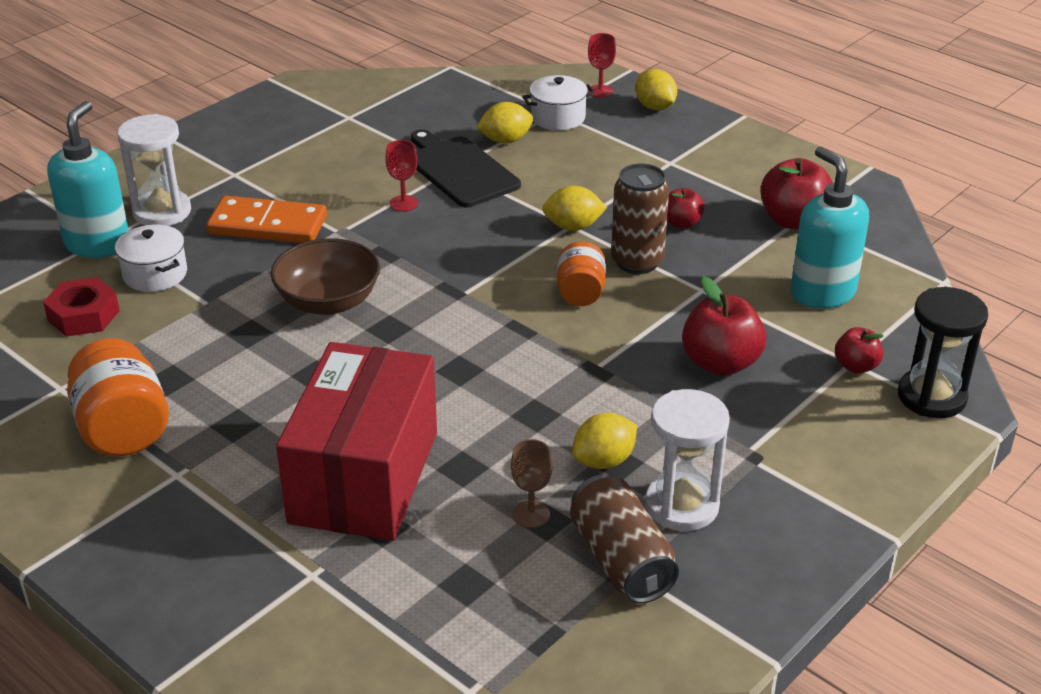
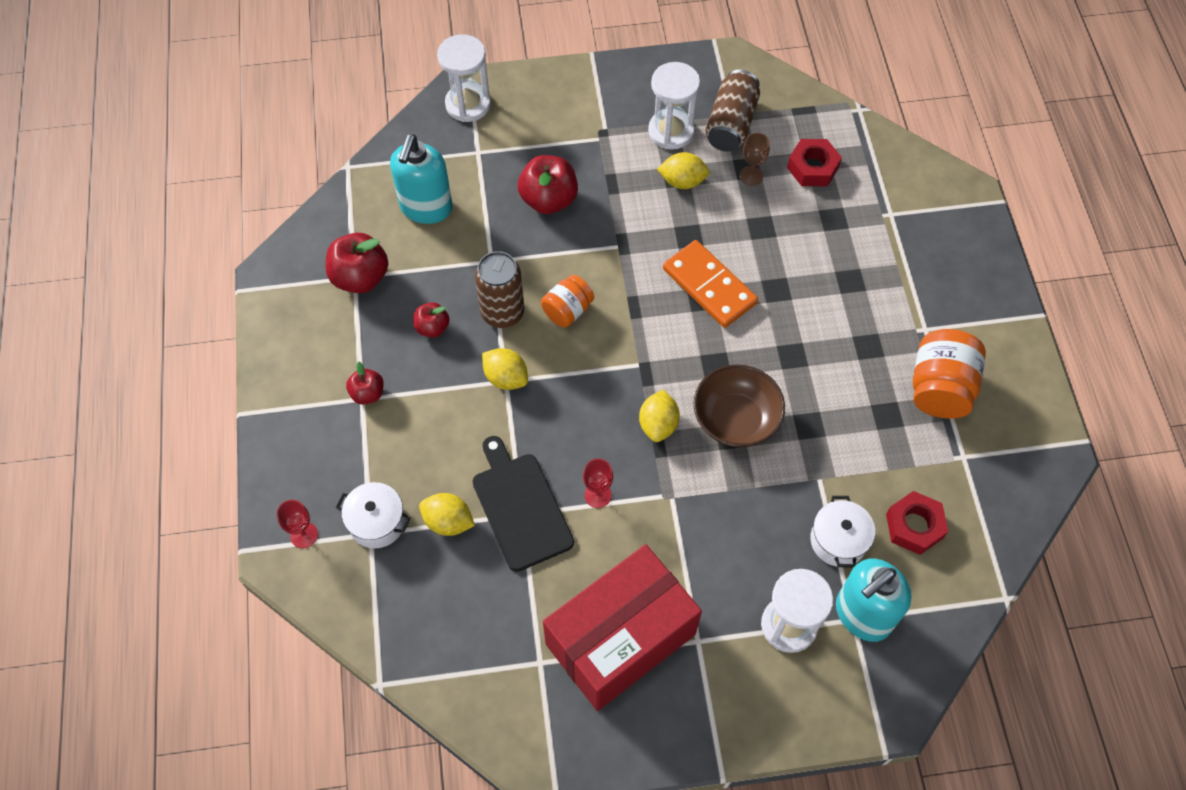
camera: 140 degrees left, 25 degrees up
orange domino [206,196,327,243] -> orange domino moved to [663,240,758,328]
red box [276,342,437,541] -> red box moved to [543,544,702,711]
black cutting board [411,129,521,207] -> black cutting board turned 150 degrees clockwise [472,436,574,572]
yellow lemon [635,69,677,110] -> yellow lemon moved to [639,390,680,442]
red apple [835,327,884,374] -> red apple moved to [346,362,384,405]
black hourglass [898,287,988,418] -> white hourglass [437,34,491,122]
none -> red nut [787,139,842,186]

